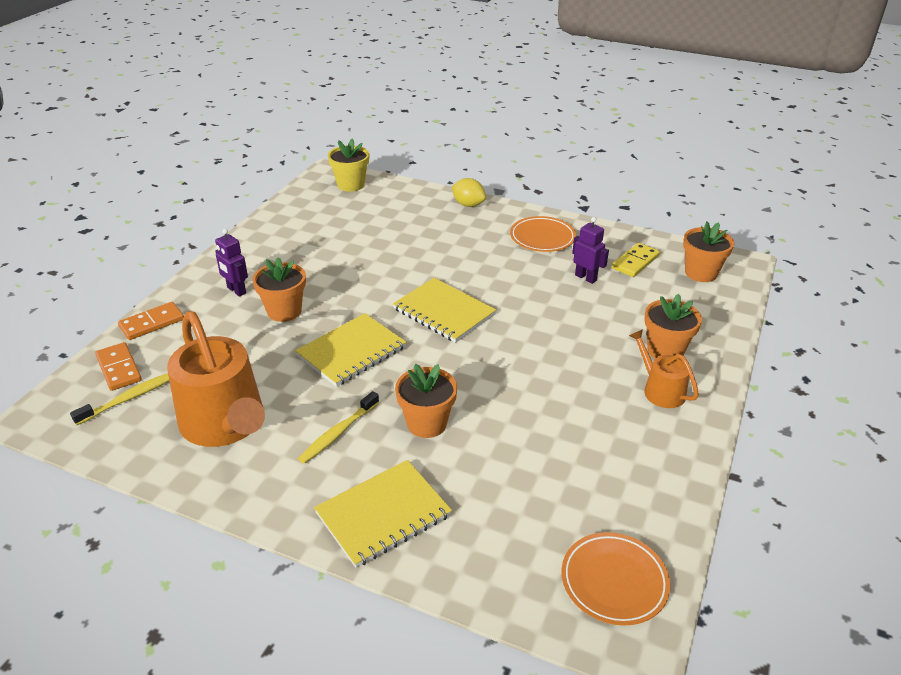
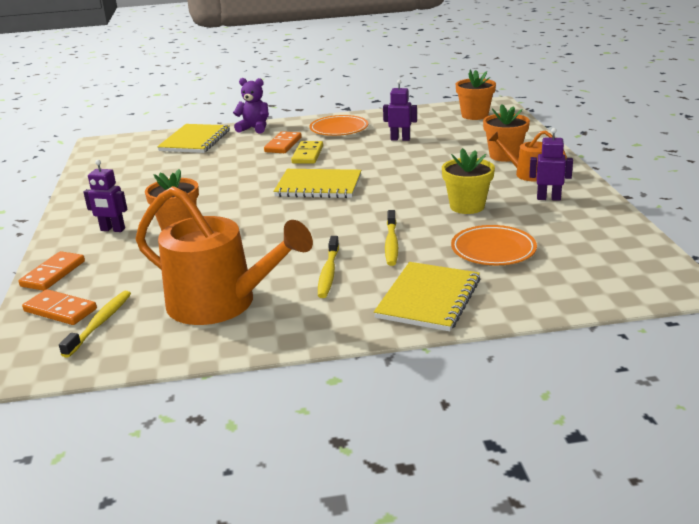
camera: 30 degrees left, 10 degrees down
yellow notebook [295,313,406,387] -> yellow notebook moved to [157,124,230,153]
yellow flower pot [328,138,369,192] -> yellow flower pot moved to [442,148,495,214]
orange flower pot [395,364,457,438] -> yellow toothbrush [385,210,398,266]
yellow lemon [452,178,486,207] -> purple teddy bear [233,78,269,133]
orange plate [561,532,670,626] -> orange plate moved to [451,225,537,265]
yellow domino [612,243,660,277] -> yellow domino moved to [291,141,323,164]
none -> orange domino [264,131,302,153]
none -> purple robot [529,128,573,201]

